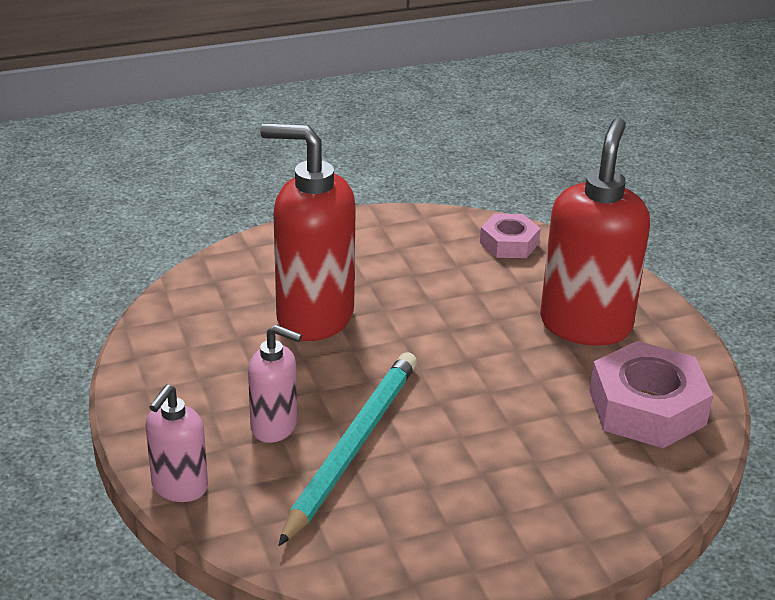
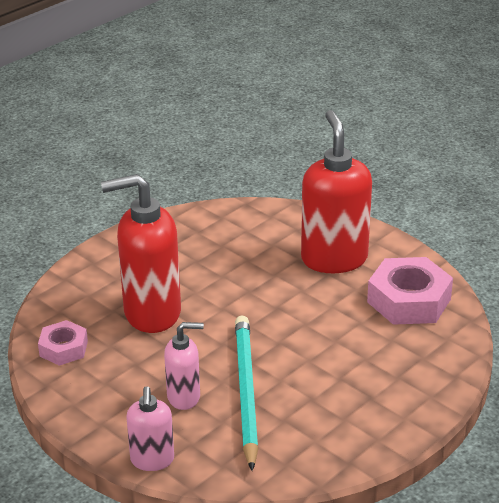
camera: 25 degrees left, 0 degrees up
pink nut [480,214,541,258] -> pink nut moved to [38,320,88,366]

